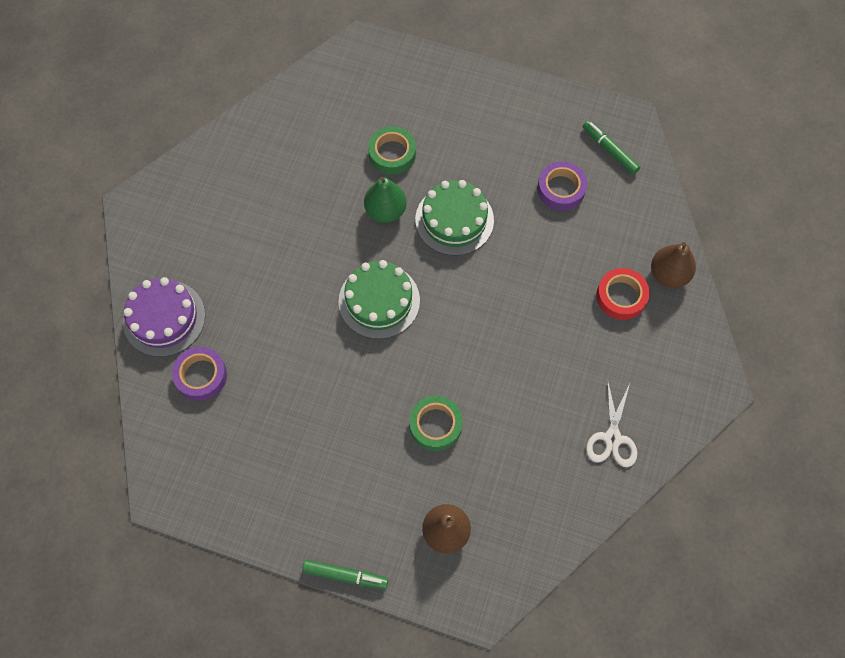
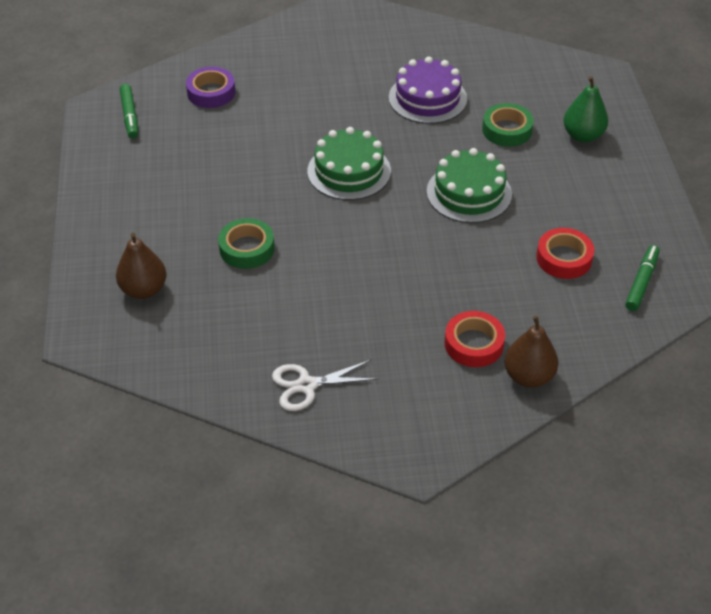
camera: 65 degrees right, 20 degrees down
purple cake [123,277,205,357] -> purple cake moved to [389,56,467,124]
green marker [302,560,388,589] -> green marker moved to [120,84,138,138]
green pear [364,177,407,223] -> green pear moved to [564,76,608,142]
purple tape [537,161,587,211] -> red tape [536,228,594,279]

